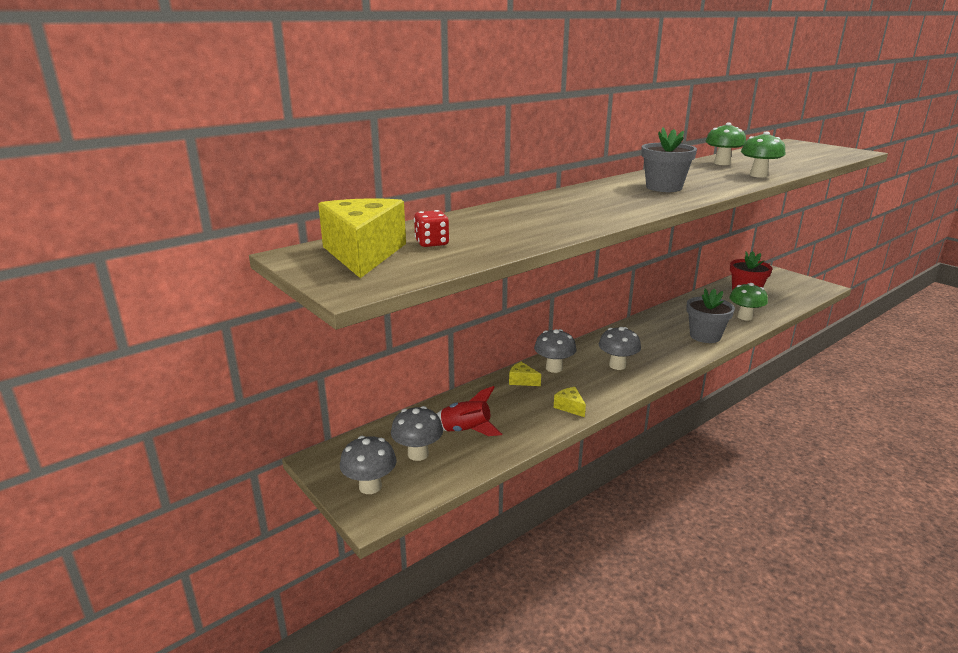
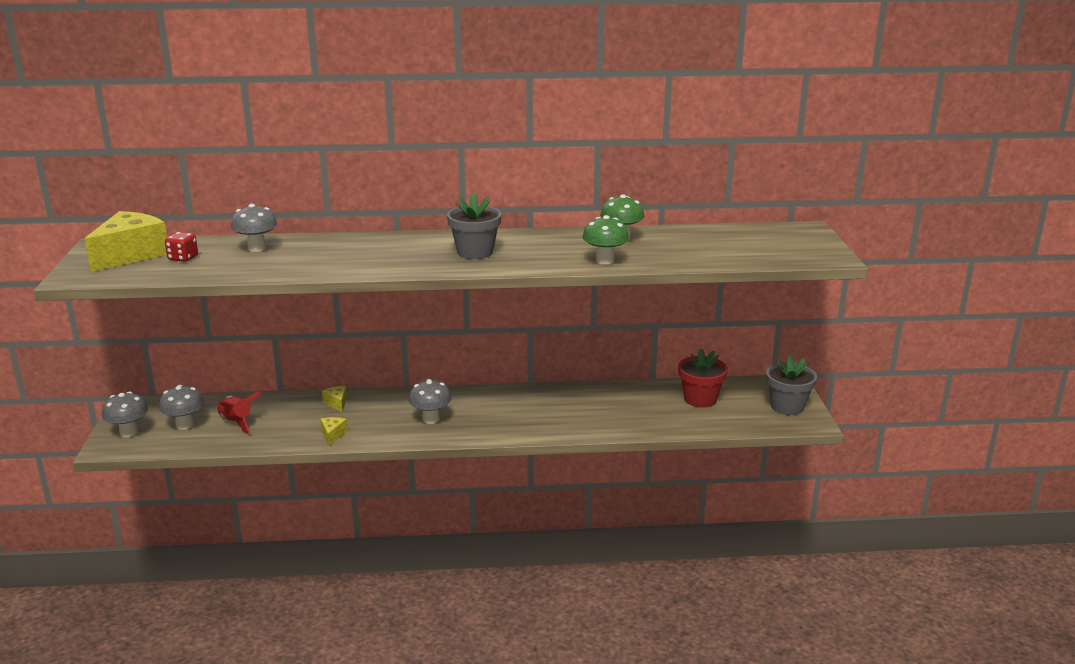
camera: 35 degrees right, 0 degrees up
grey mushroom [534,329,577,373] -> grey mushroom moved to [231,204,277,252]
grey flower pot [686,288,735,343] -> grey flower pot moved to [766,355,817,415]
green mushroom [730,283,768,320] -> none

